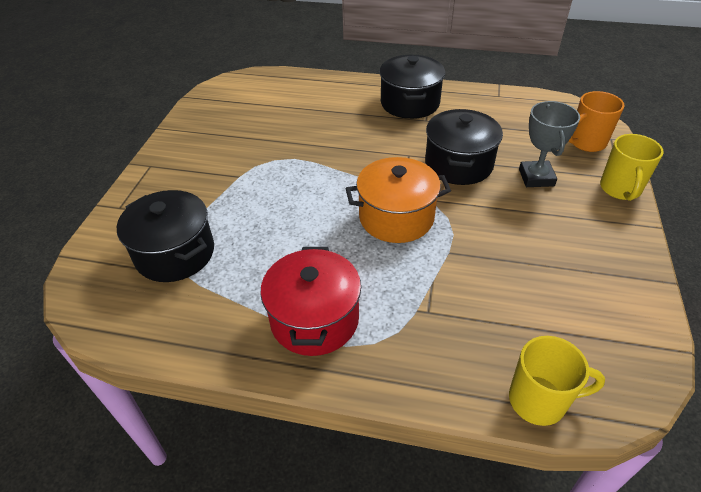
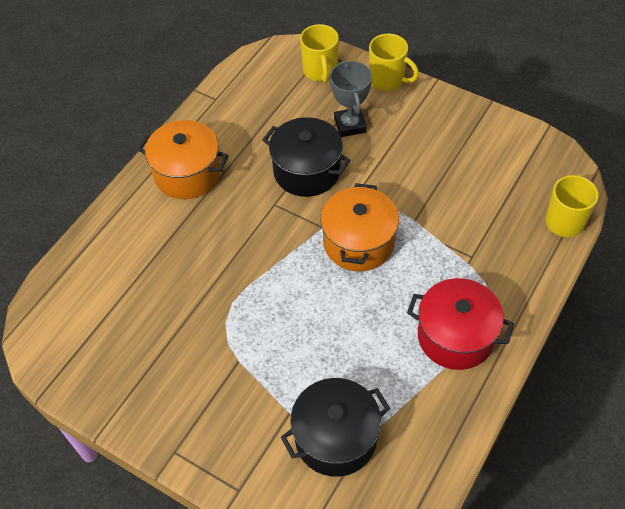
camera: 70 degrees left, 10 degrees up
black pot [379,55,445,119] -> orange pot [137,120,229,199]
grey trophy [519,101,580,187] -> grey trophy turned 60 degrees clockwise [330,60,372,137]
orange mug [568,91,624,152] -> yellow mug [300,24,339,83]

